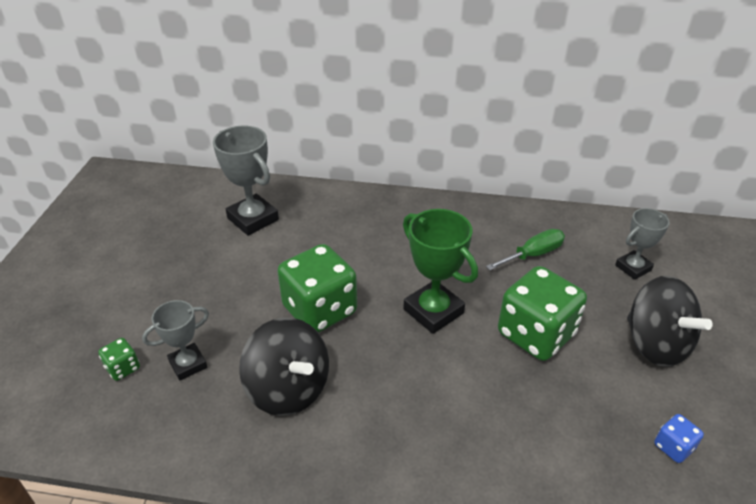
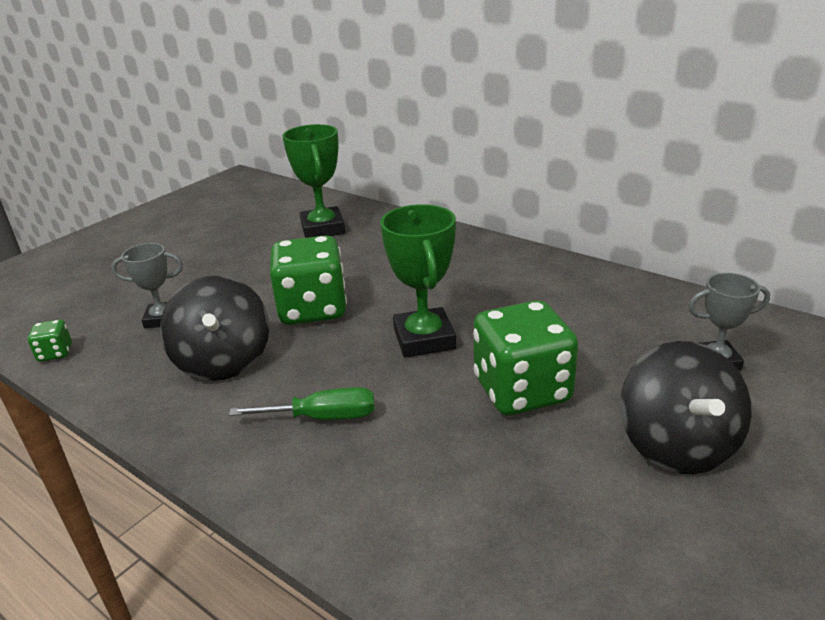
camera: 30 degrees right, 10 degrees down
green dice [98,338,140,381] -> green dice moved to [28,320,72,362]
grey trophy [213,126,279,236] -> green trophy [282,124,345,238]
green screwdriver [486,229,565,270] -> green screwdriver moved to [229,387,375,420]
blue dice [654,414,704,463] -> none

